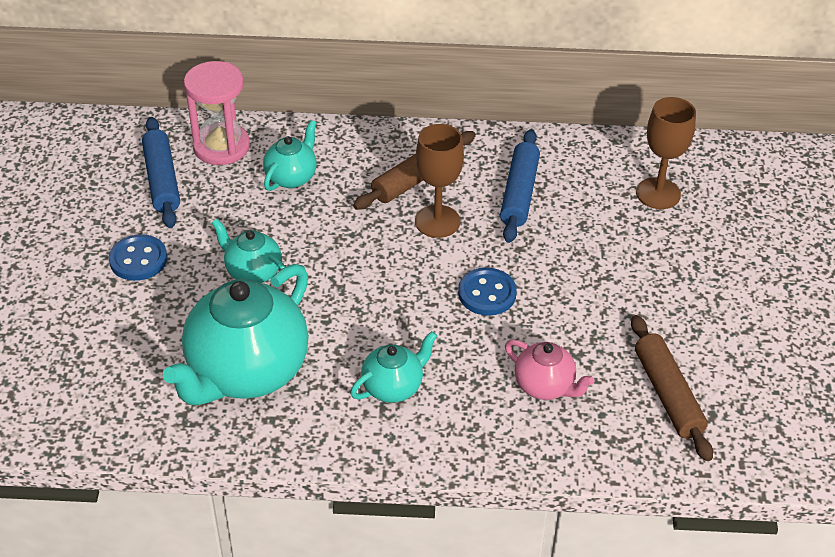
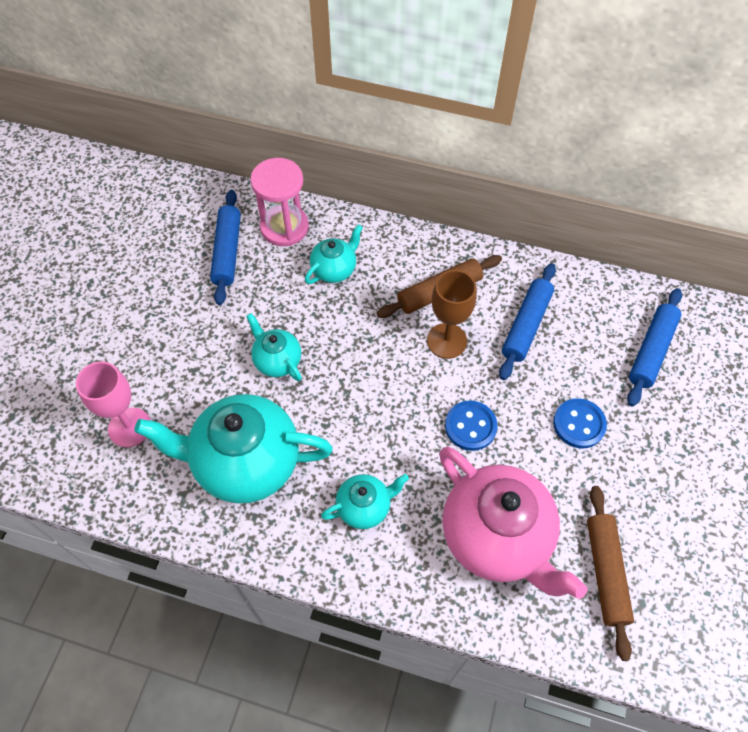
camera: 15 degrees right, 15 degrees up
blue button [109,234,167,281] -> blue button moved to [553,398,607,449]
turquoise teapot [163,264,309,405] -> turquoise teapot turned 45 degrees clockwise [134,394,333,504]
pink teapot [505,339,595,400] -> pink teapot [439,447,587,599], size x2.03
brown goblet [636,97,696,209] -> blue rolling pin [627,288,682,407]
none -> pink goblet [76,361,151,447]

